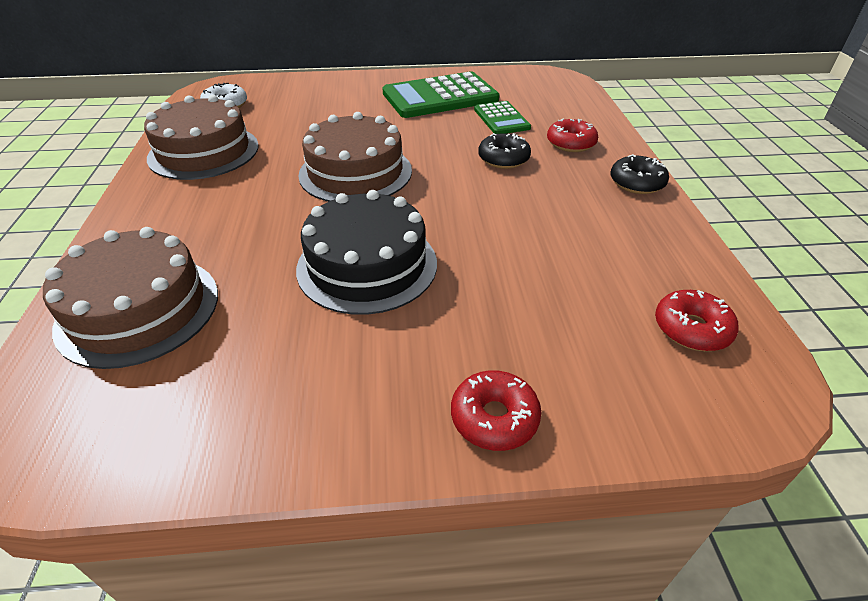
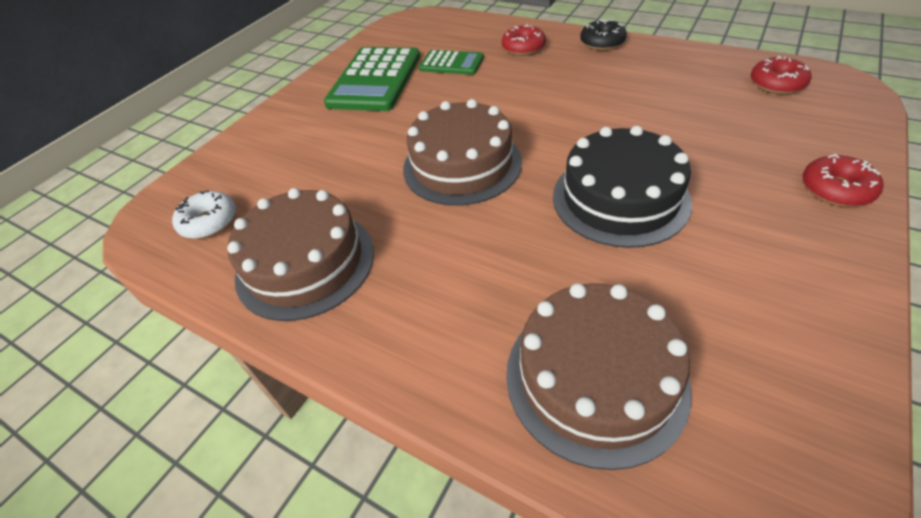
camera: 50 degrees left, 5 degrees up
black donut [478,133,531,169] -> none

